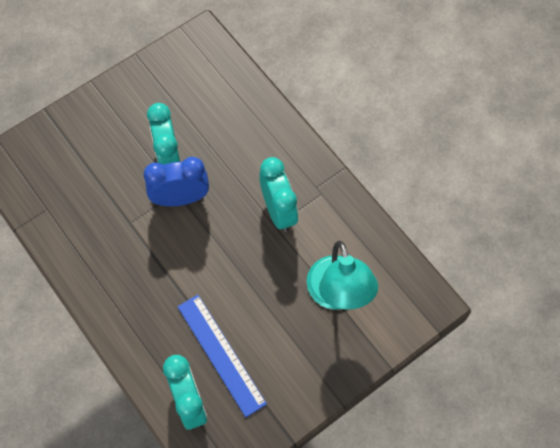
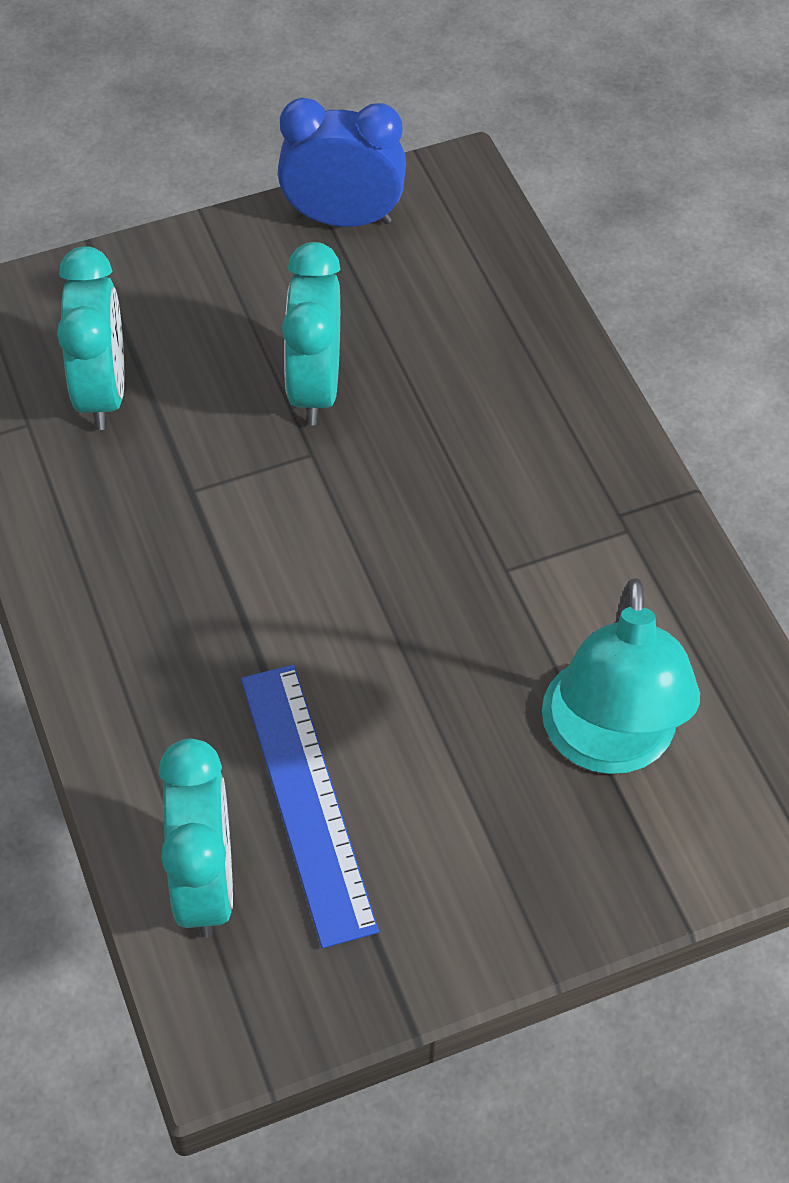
camera: 15 degrees right, 10 degrees down
blue clock [144,157,209,206] -> blue clock moved to [278,98,406,227]
turquoise clock [259,157,298,232] -> turquoise clock moved to [57,246,124,430]

